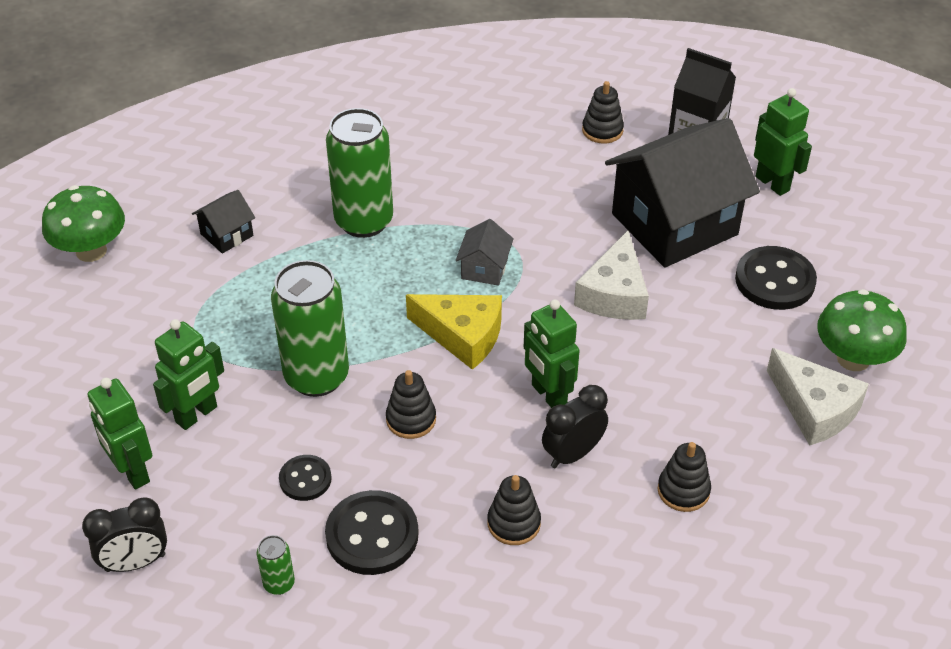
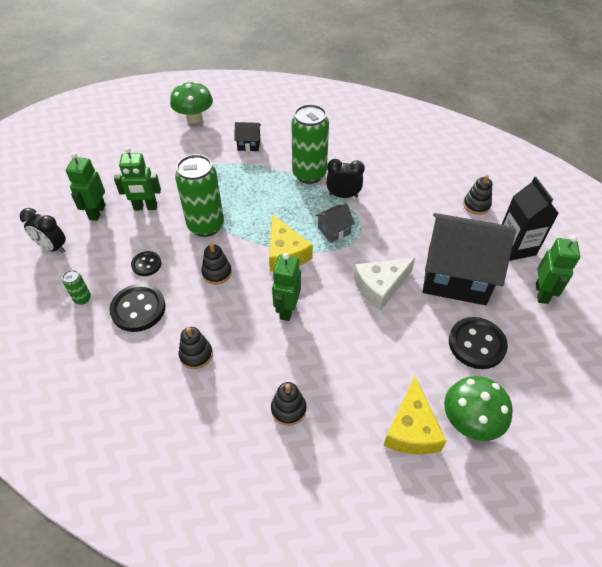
camera: 45 degrees right, 5 degrees up
black clock [542,385,608,468] -> black clock moved to [326,159,365,198]
white cheese [767,348,869,446] -> yellow cheese [383,376,447,455]

